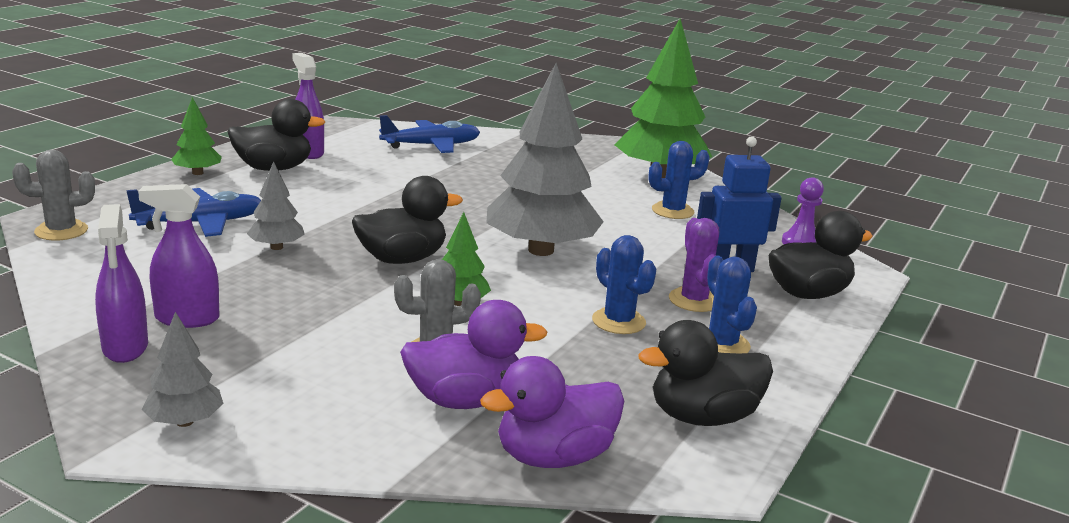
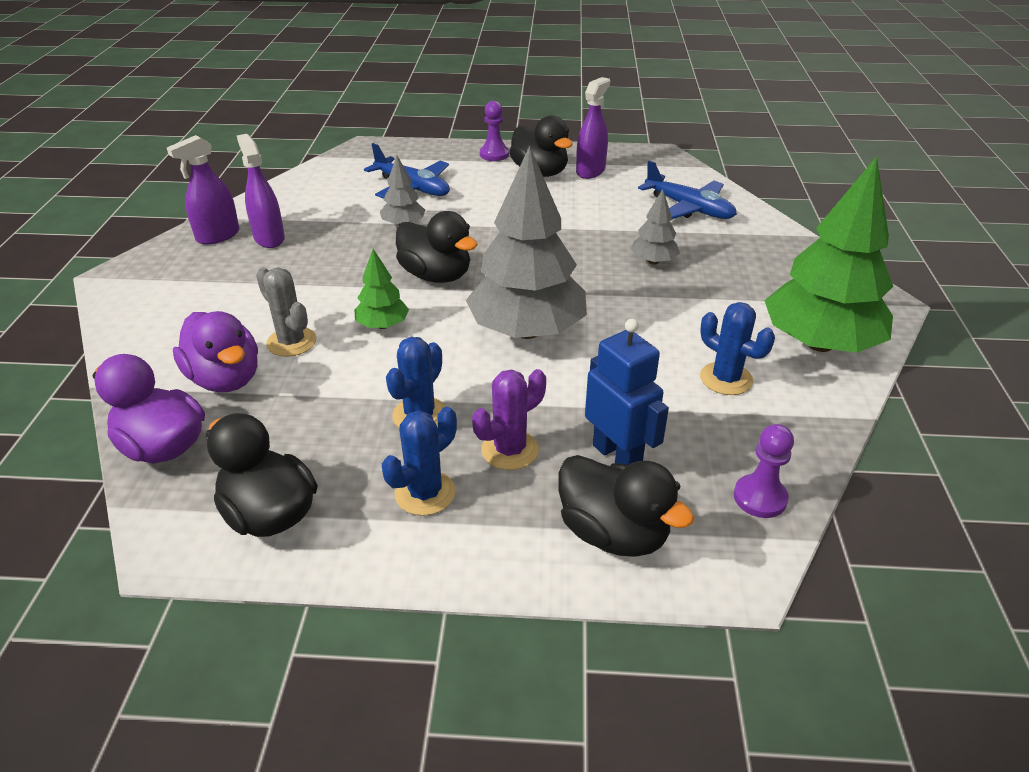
camera: 65 degrees right, 15 degrees up
grey cactus [12,150,95,241] -> none
grey tree [142,312,223,427] -> grey tree moved to [630,189,680,265]
green tree [171,97,222,175] -> purple pawn [480,101,509,161]

